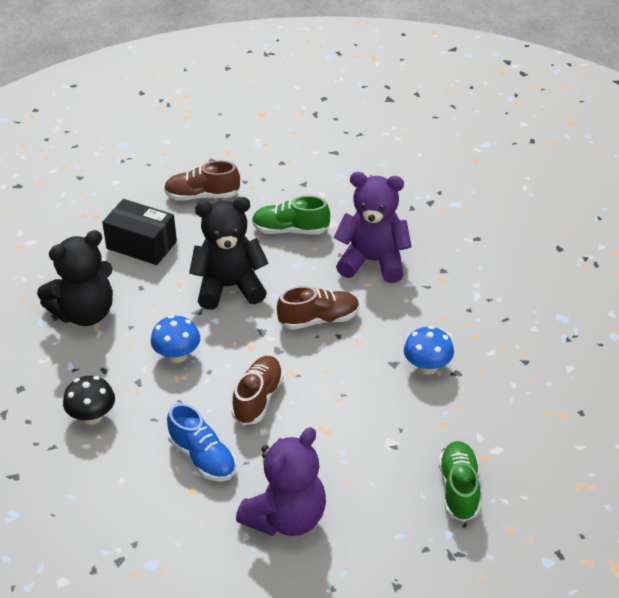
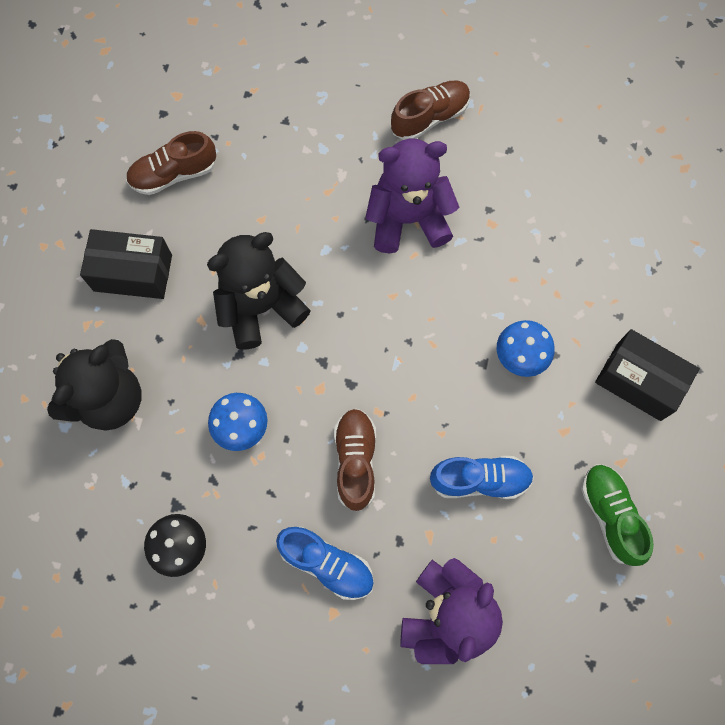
camera: 20 degrees left, 30 degrees up
green shoe [252,195,330,234] -> none
brown shoe [277,286,360,330] -> brown shoe moved to [391,81,471,140]
none -> blue shoe [430,456,534,499]
none -> black box [595,329,700,421]

